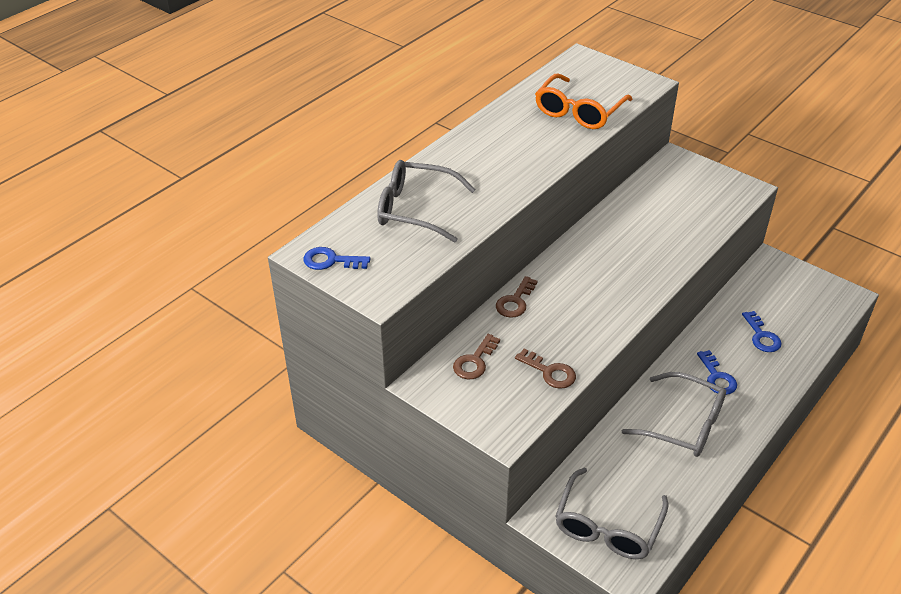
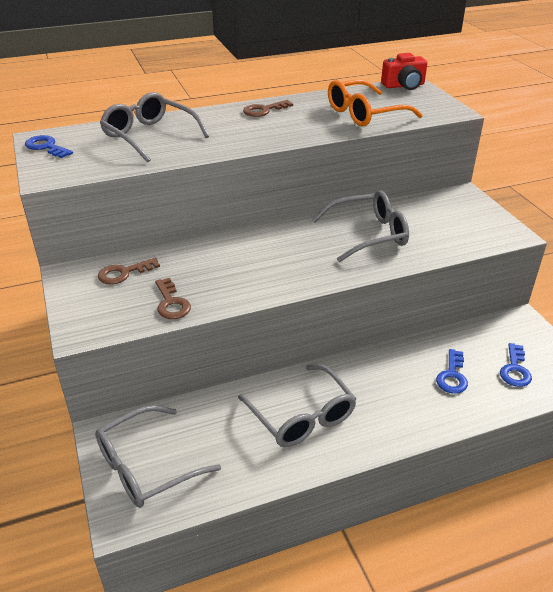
camera: 30 degrees right, 5 degrees down
brown key [496,276,537,318] -> brown key moved to [243,100,293,117]
blue key [697,350,737,395] -> blue key moved to [500,343,532,387]
none -> grey glasses [312,190,409,262]
none -> red camera [381,53,427,90]

